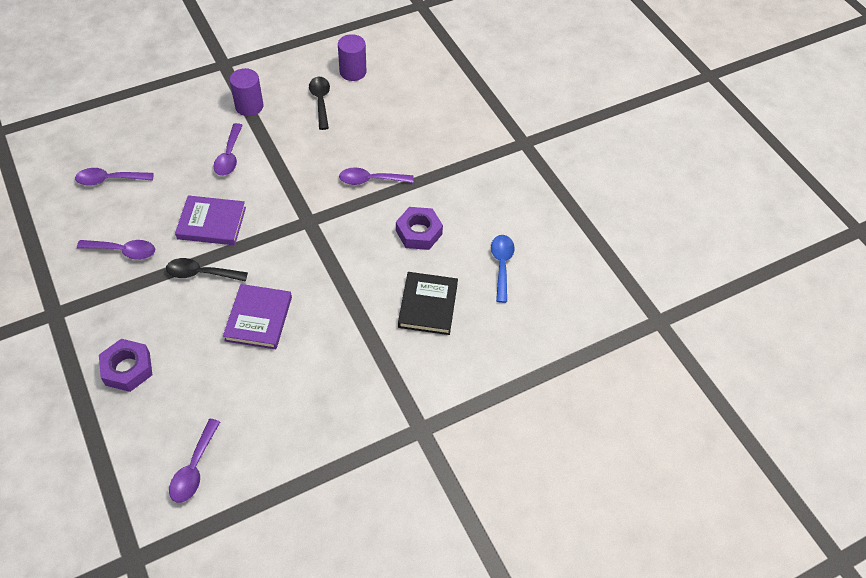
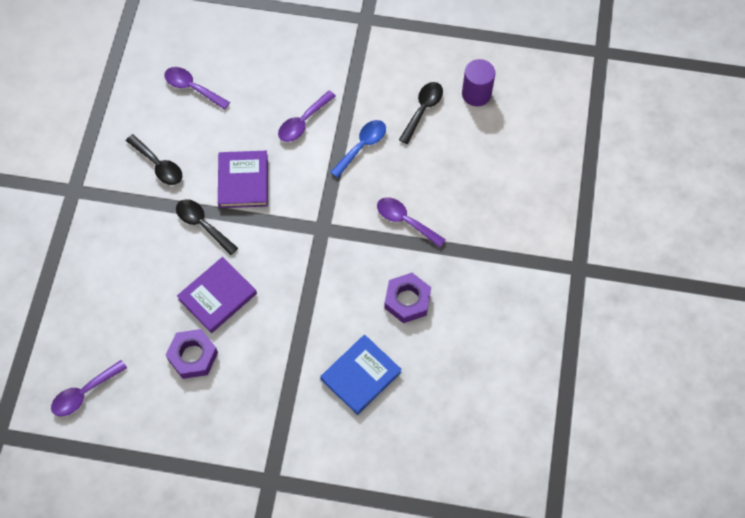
camera: 40 degrees right, 10 degrees up
purple spoon [77,240,155,260] -> black spoon [126,134,182,185]
purple nut [99,339,152,392] -> purple nut moved to [166,329,218,379]
purple book [175,195,246,245] -> purple book turned 45 degrees clockwise [218,151,268,208]
purple cylinder [229,68,263,116] -> none
black book [398,272,458,335] -> blue book [320,335,402,415]
blue spoon [491,235,515,303] -> blue spoon moved to [330,120,386,178]

